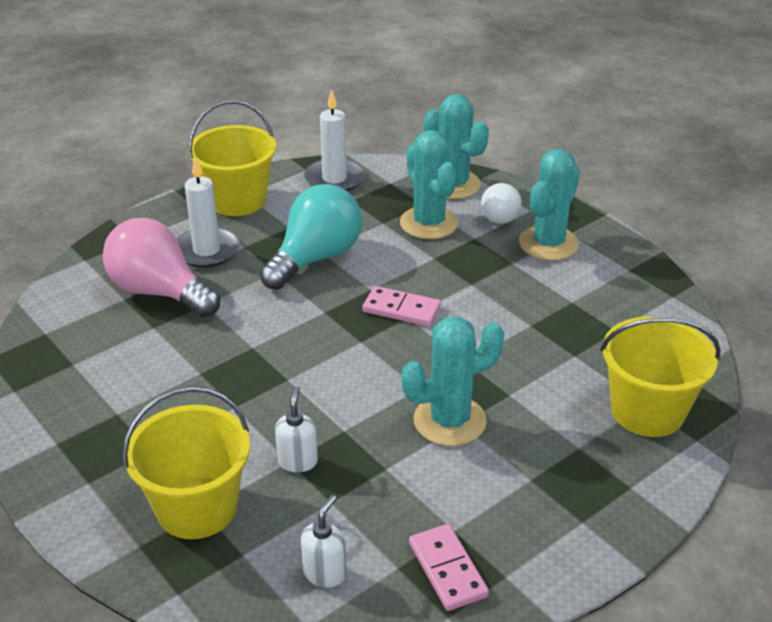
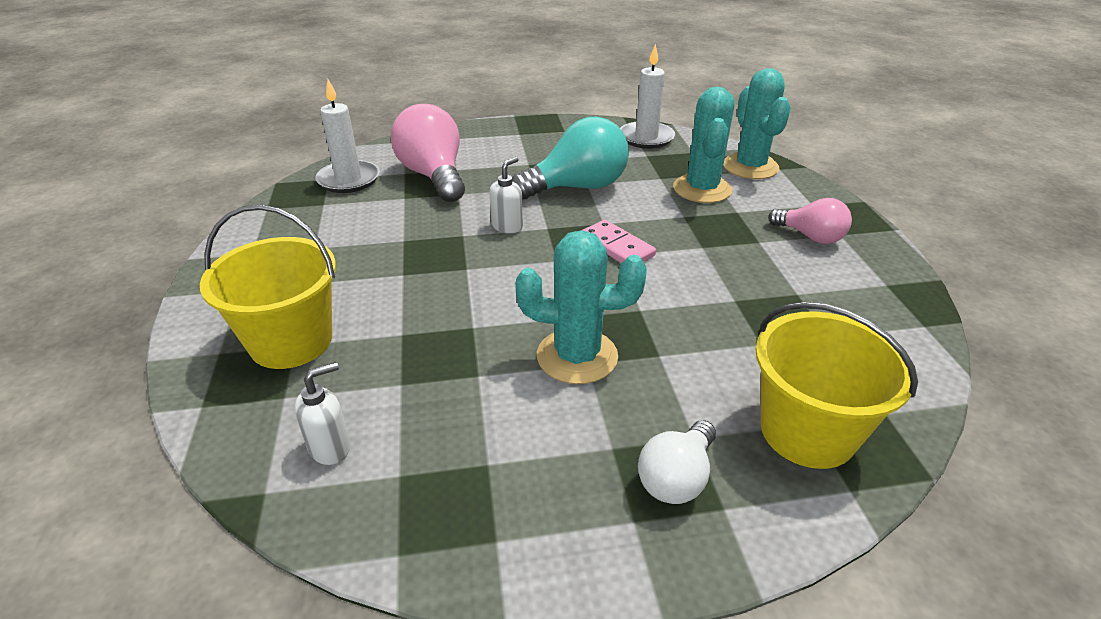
camera: 30 degrees right, 0 degrees up
white candle [177,157,240,268] -> white candle moved to [315,79,380,193]
yellow bucket [188,100,276,216] -> none
white soap dispenser [275,386,318,472] -> white soap dispenser moved to [489,157,523,233]
pink domino [409,524,489,611] -> none
white light bulb [481,182,522,224] -> white light bulb moved to [638,420,716,504]
turquoise cactus [519,149,580,261] -> pink light bulb [768,198,852,244]

